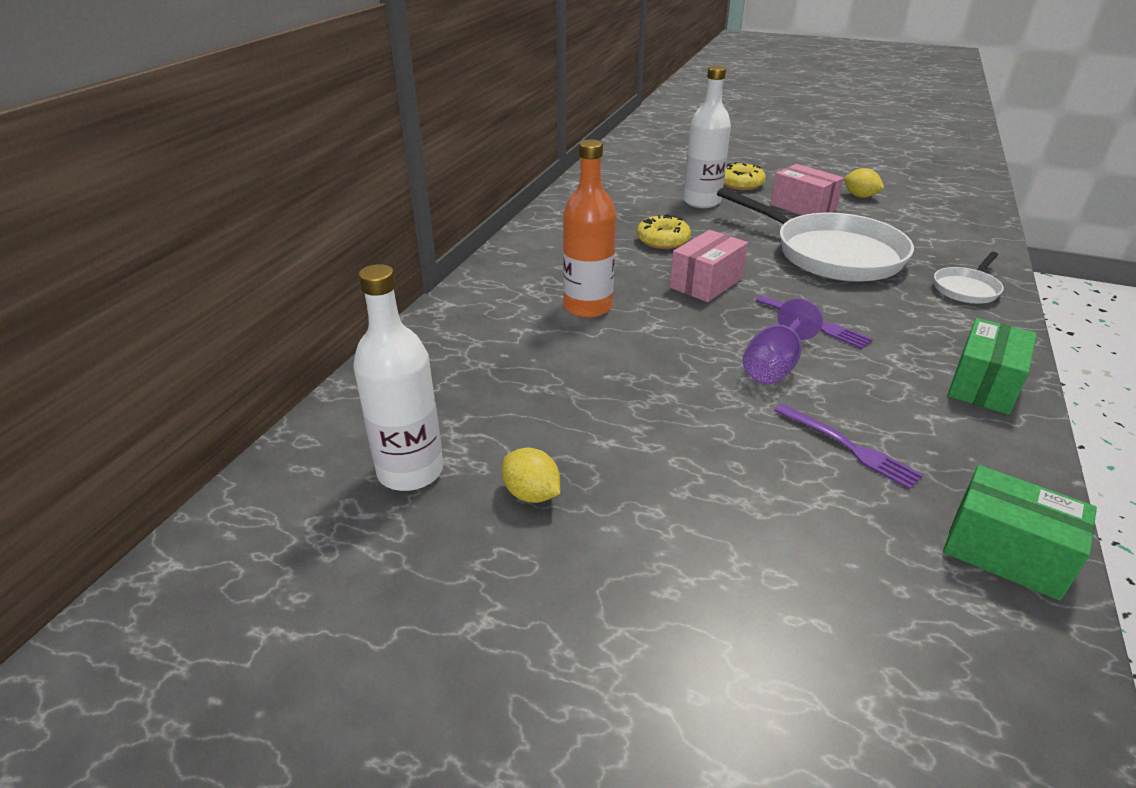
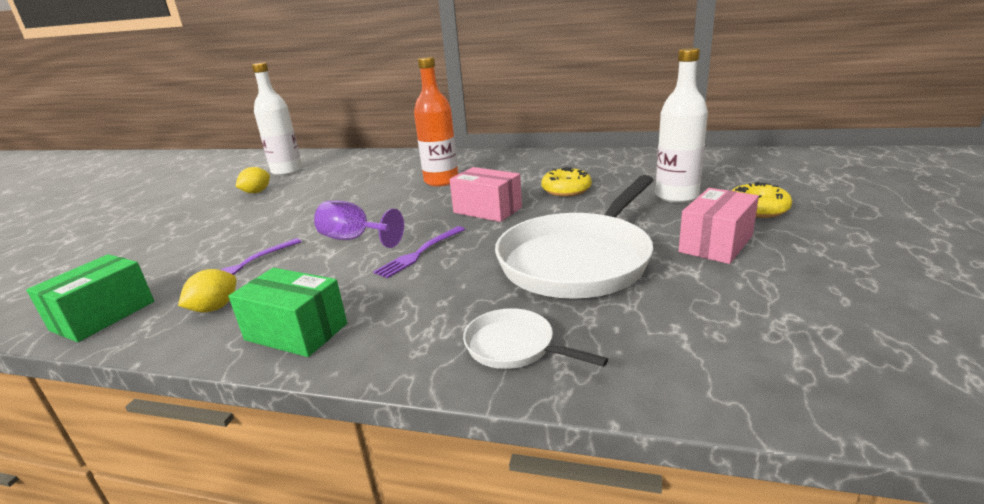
camera: 85 degrees right, 10 degrees down
yellow lemon [844,168,884,198] -> yellow lemon moved to [178,269,237,312]

